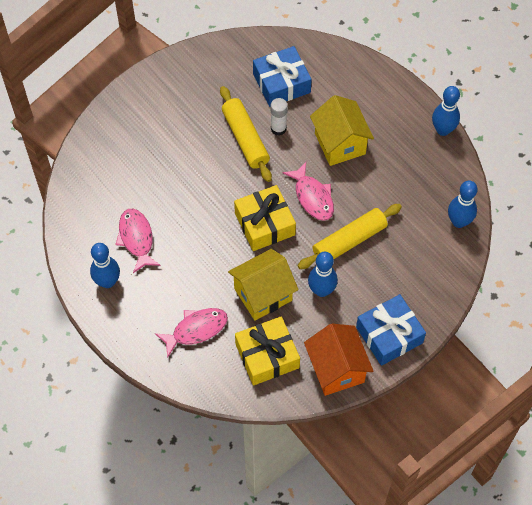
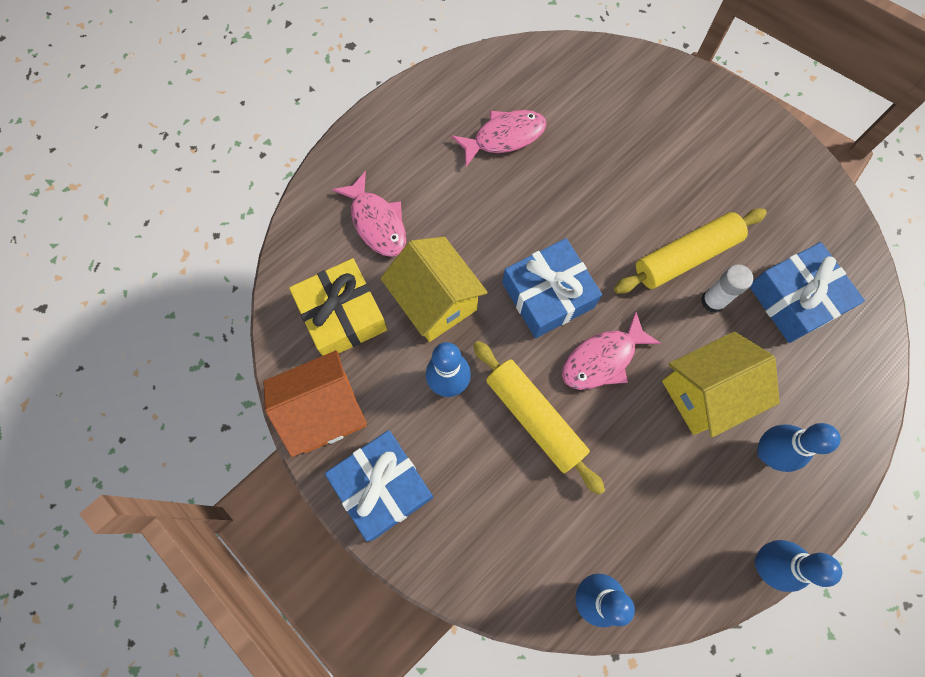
camera: 85 degrees right, 10 degrees up
blue bowling pin [90,243,120,288] -> blue bowling pin moved to [757,423,841,472]
yellow gift [234,185,296,251] -> blue gift [502,238,602,338]

